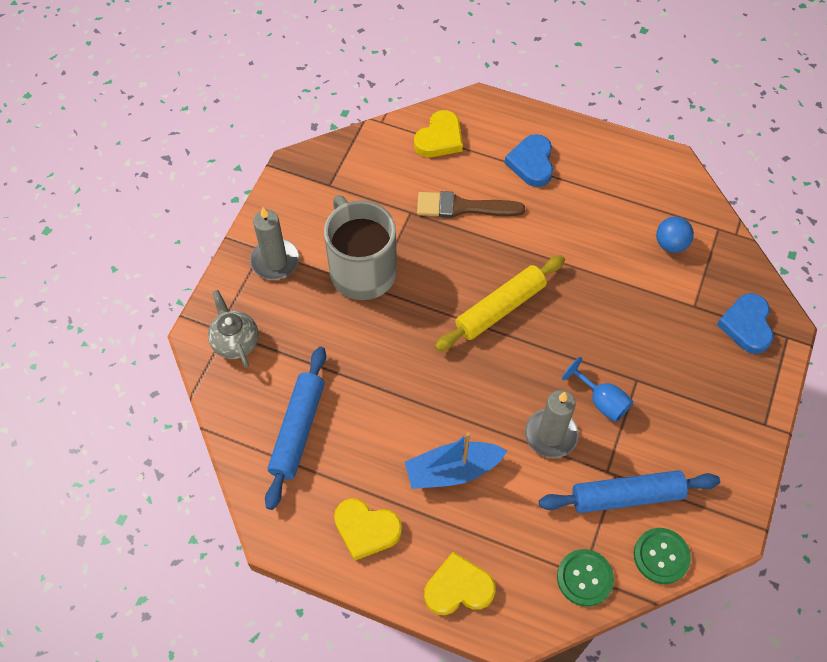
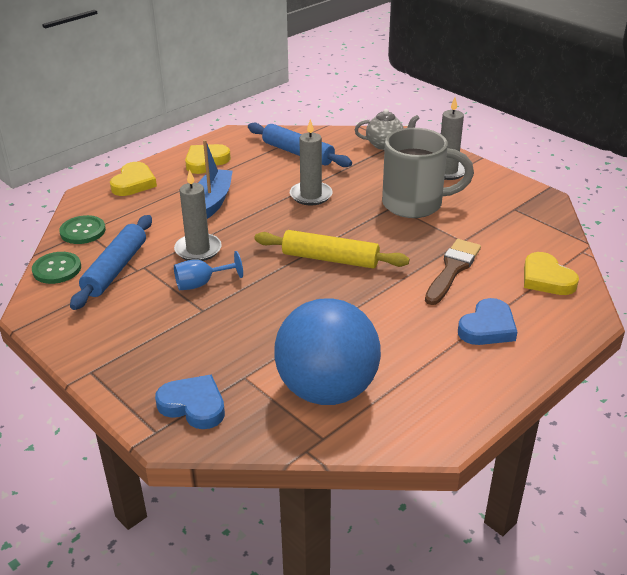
camera: 115 degrees right, 25 degrees down
yellow rolling pin [435,255,565,352] -> yellow rolling pin turned 60 degrees counterclockwise [254,230,410,268]
blue heart [505,134,553,187] -> blue heart turned 105 degrees clockwise [458,298,517,345]
blue ball [656,217,694,253] -> blue ball [274,298,381,405], size x2.40
none -> grey candle [290,119,333,205]

